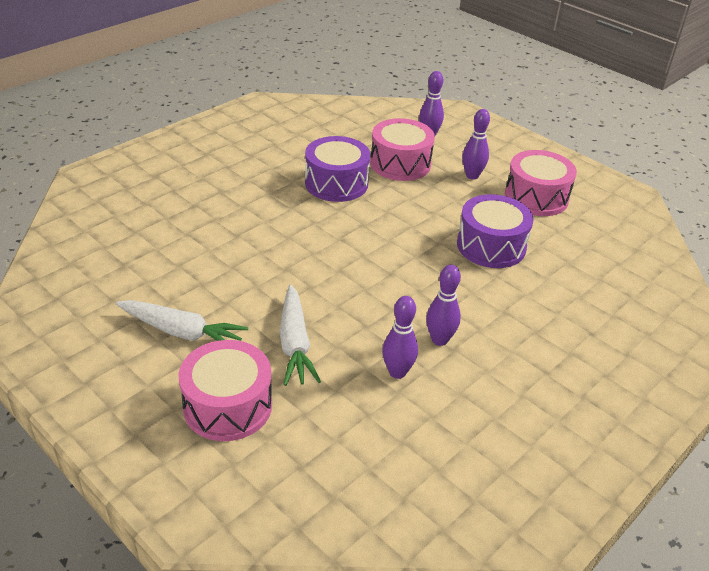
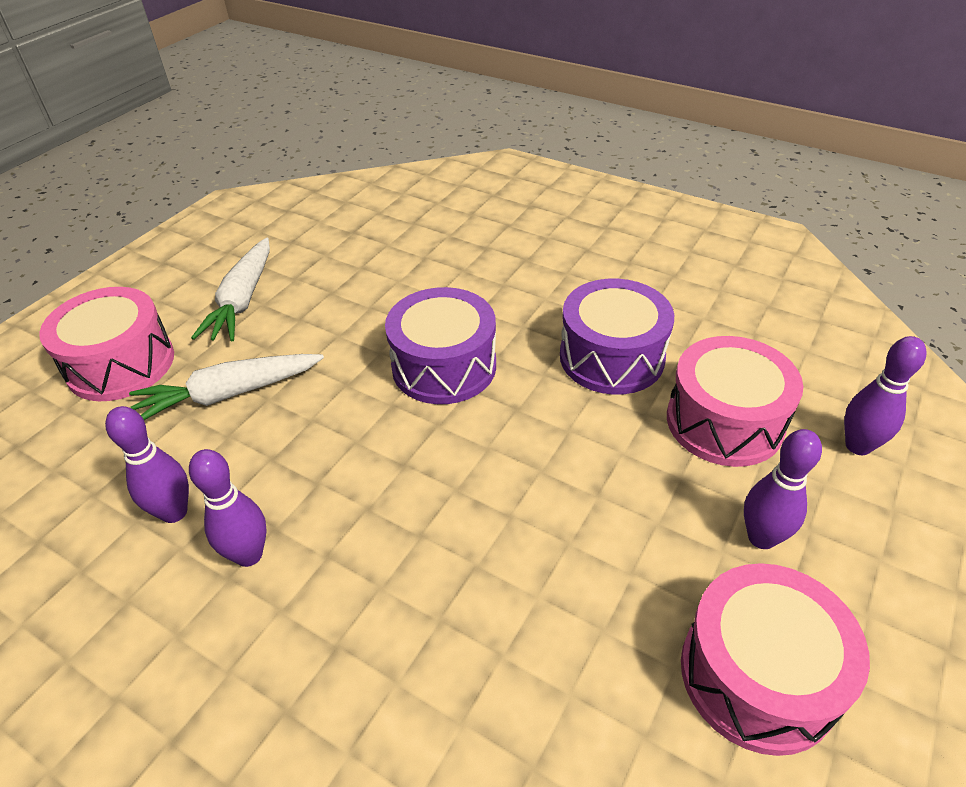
camera: 80 degrees right, 5 degrees up
purple drum [457,194,534,268] -> purple drum moved to [385,287,496,404]

